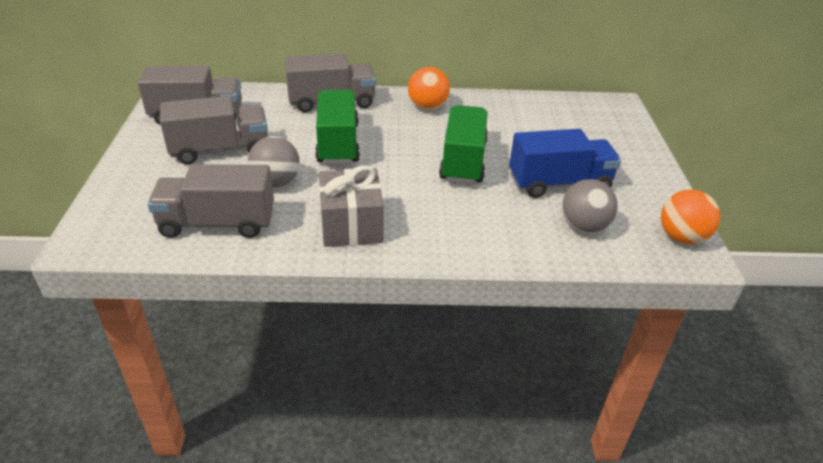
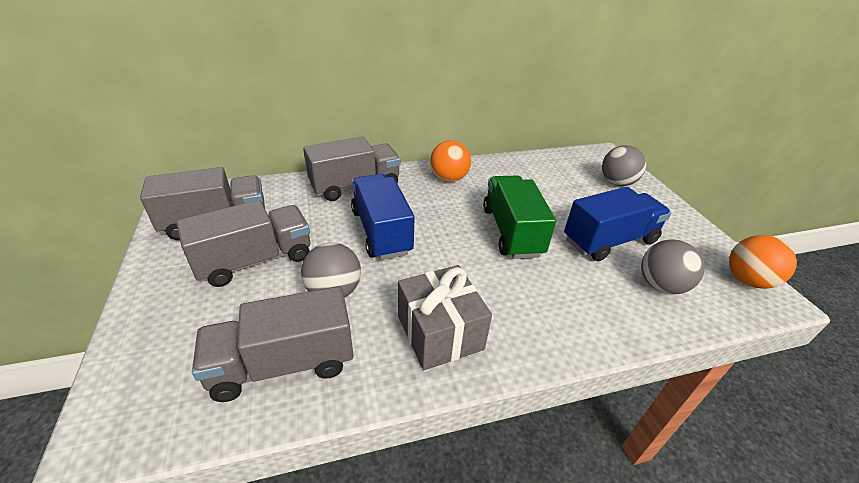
camera: 15 degrees left, 0 degrees up
green truck [315,90,360,164] -> blue truck [351,174,415,260]
none -> grey ball [602,145,646,186]

